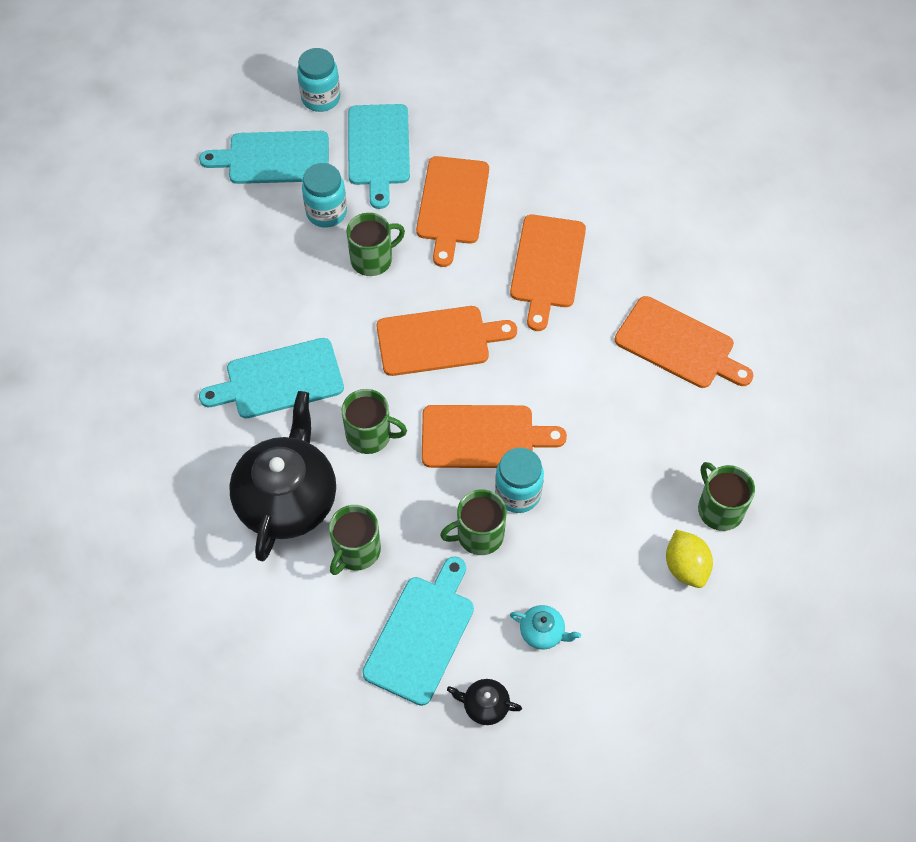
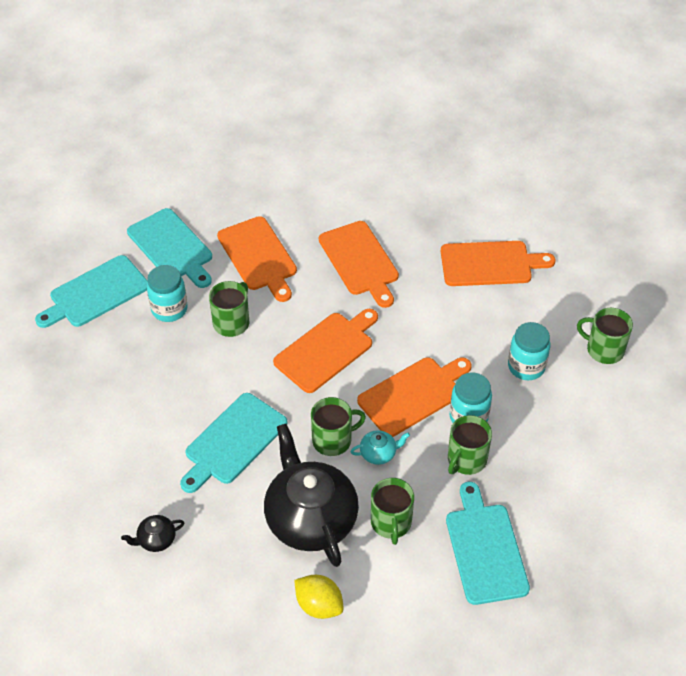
camera: 35 degrees left, 10 degrees down
turquoise jar [297,48,340,112] -> turquoise jar moved to [508,322,550,380]
black teapot [447,679,522,725] -> black teapot moved to [121,515,184,552]
turquoise teapot [510,605,581,650] -> turquoise teapot moved to [350,430,410,465]
yellow lemon [666,530,713,588] -> yellow lemon moved to [294,575,344,619]

